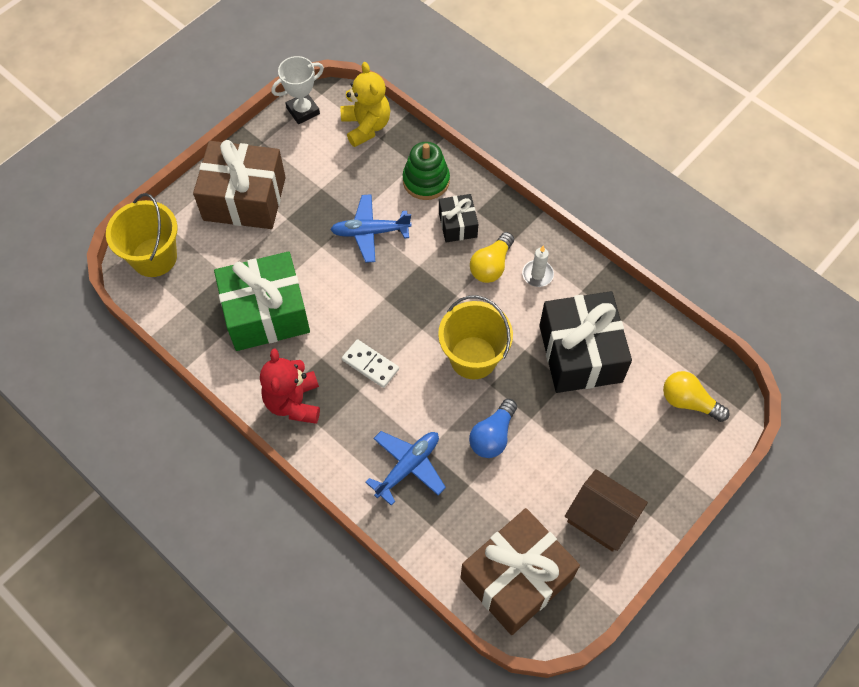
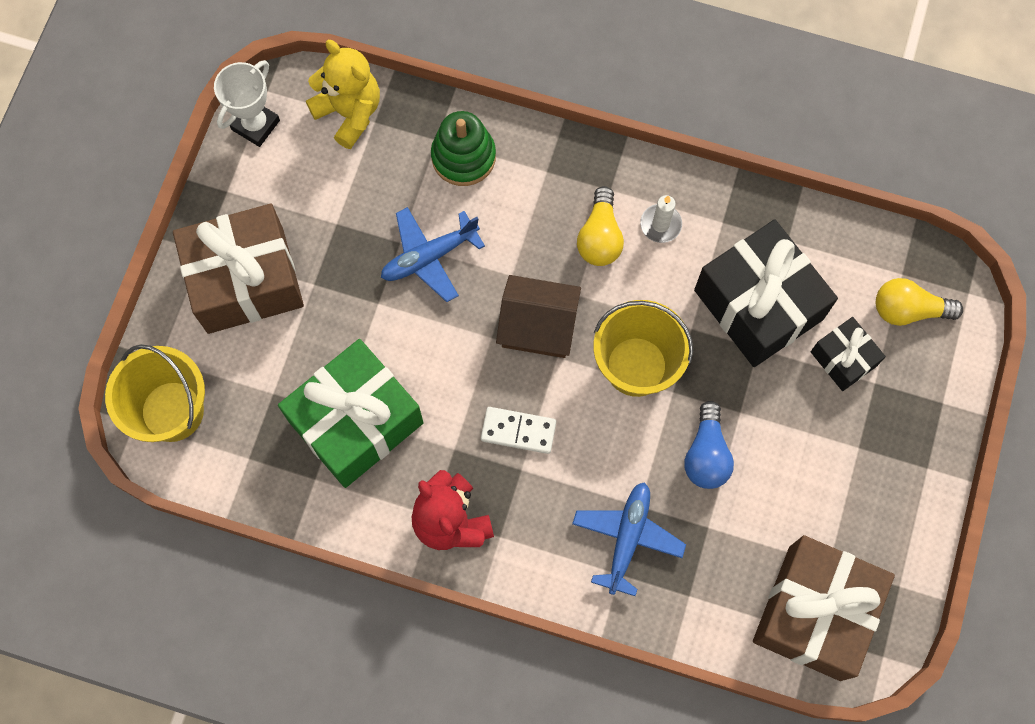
camera: 25 degrees left, 10 degrees up
black gift [439,194,478,242] -> black gift moved to [811,317,886,391]
brown house [565,469,648,552] -> brown house moved to [496,275,581,358]

